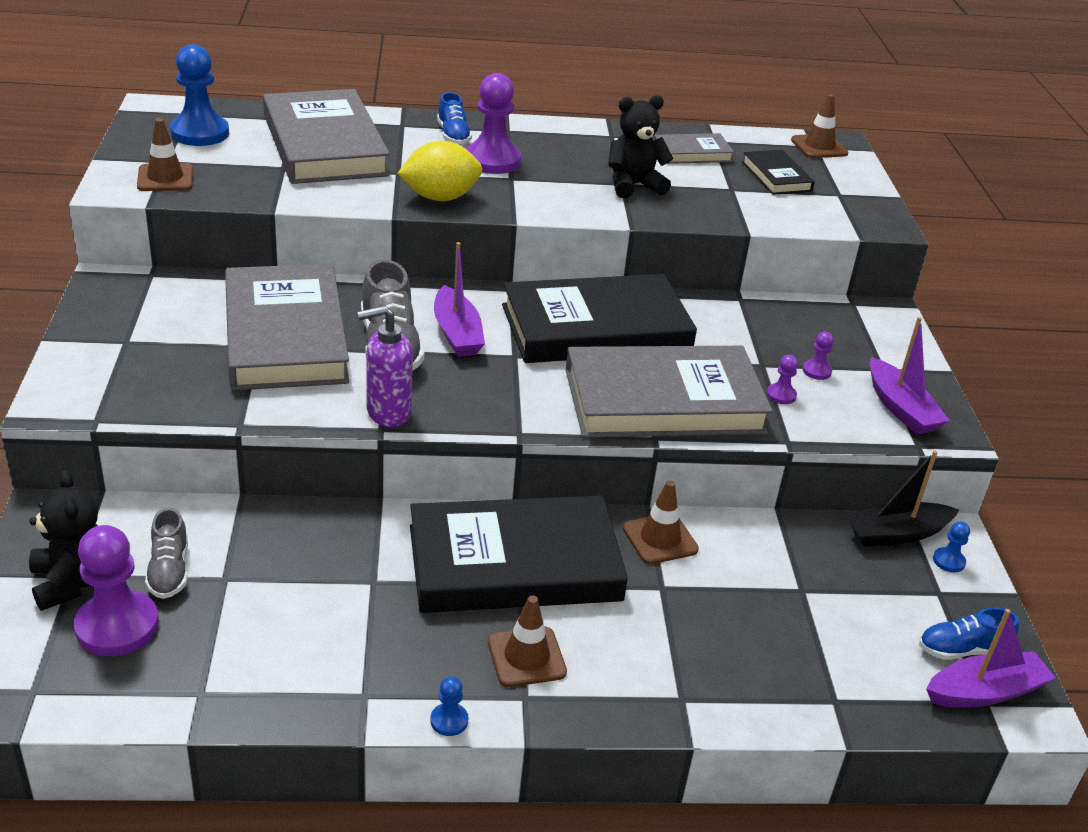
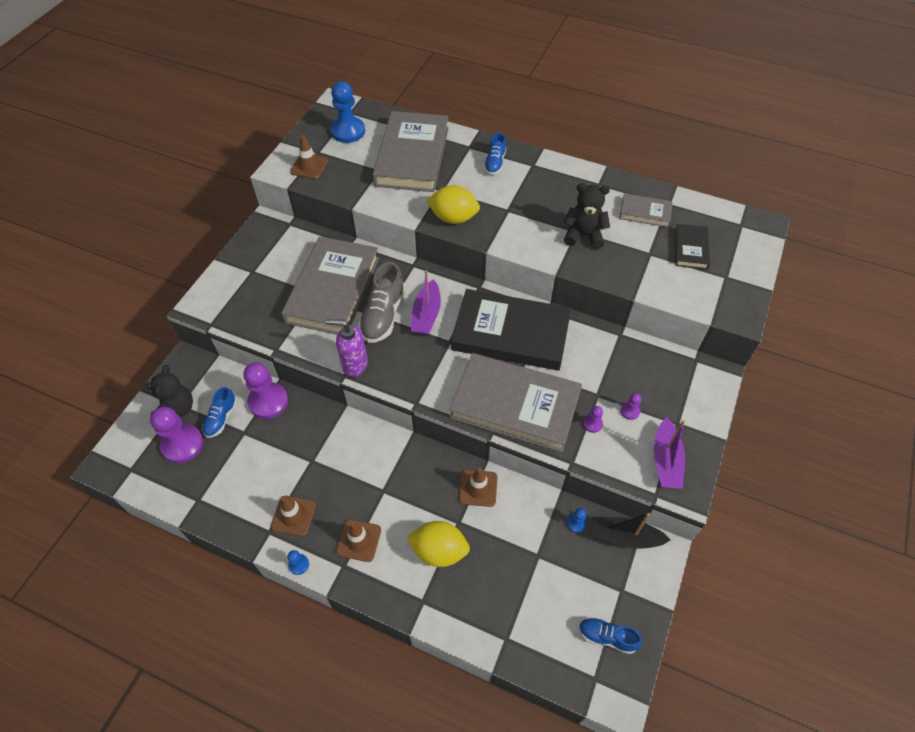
camera: 30 degrees right, 20 degrees up
grey shoe [145,508,188,599] -> blue shoe [202,387,237,438]
black book [410,495,628,613] -> none
purple pawn [466,73,521,174] -> purple pawn moved to [244,362,288,419]
brown traffic cone [791,94,848,158] -> brown traffic cone moved to [271,496,316,536]
purple boat [926,609,1055,707] -> none
blue pawn [933,521,970,573] -> blue pawn moved to [567,508,587,533]
none -> yellow lemon [406,521,470,567]

